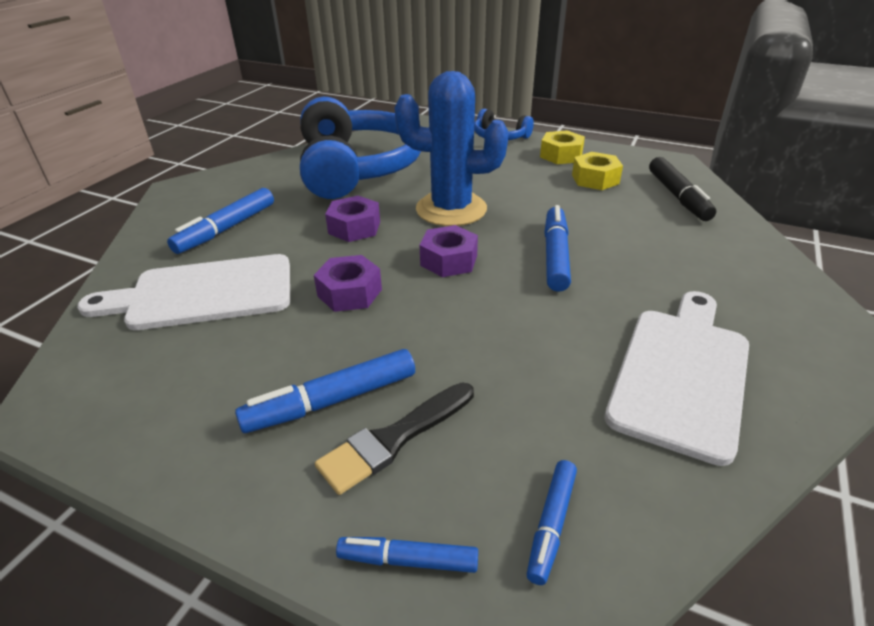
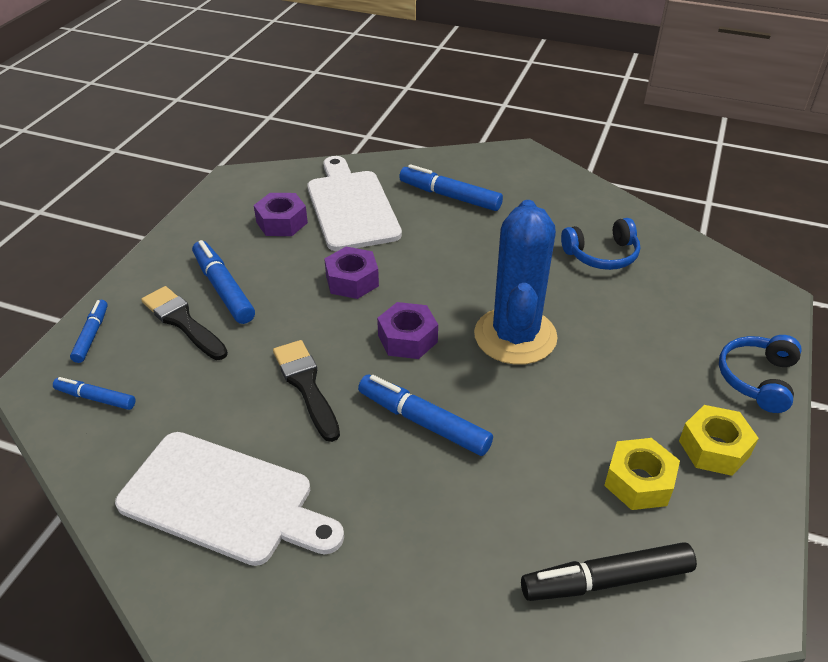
camera: 85 degrees right, 5 degrees up
blue headphones [300,97,421,199] -> blue headphones [561,218,640,270], size x0.44
purple nut [325,196,380,242] -> purple nut moved to [254,193,308,236]
blue marker [544,205,571,292] -> blue marker turned 150 degrees counterclockwise [358,375,493,456]
none -> black brush [273,340,340,442]

